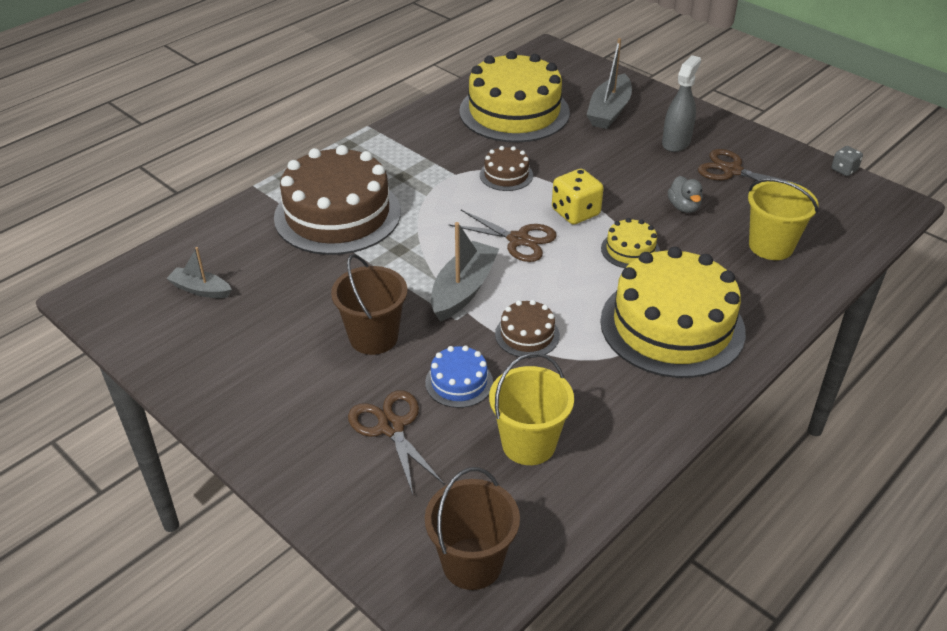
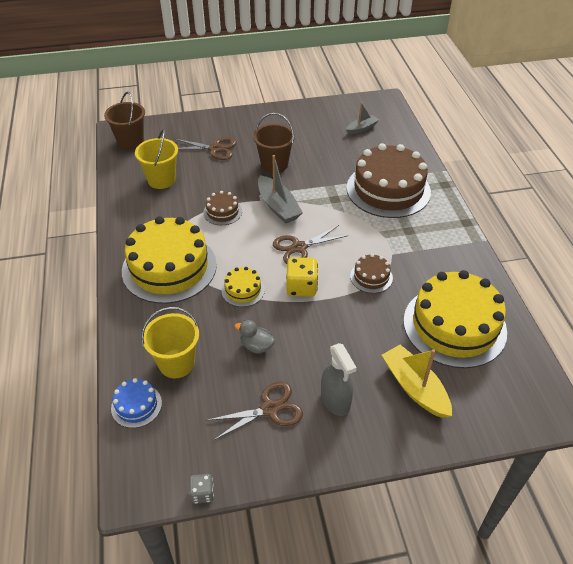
camera: 125 degrees right, 5 degrees up
blue cake [425,345,493,408] -> blue cake moved to [111,378,162,428]
grey boat [586,38,632,129] -> yellow boat [382,345,452,418]

